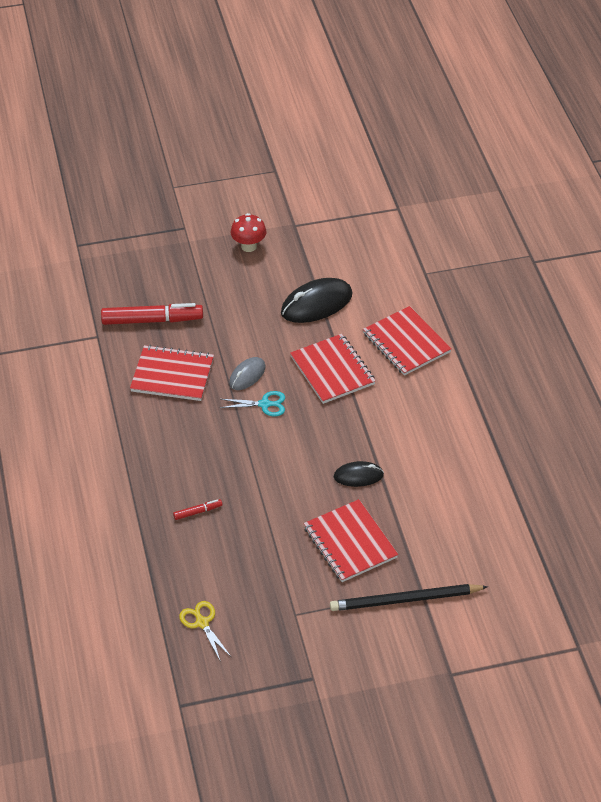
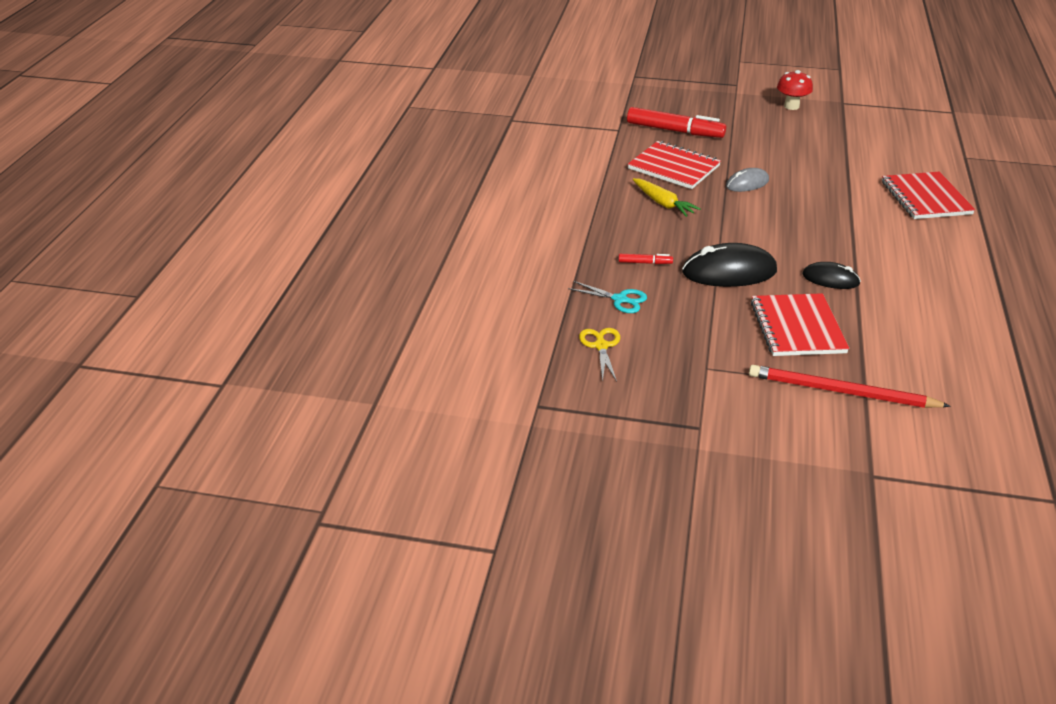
camera: 25 degrees right, 10 degrees down
turquoise scissors [219,391,285,416] -> turquoise scissors moved to [568,281,647,313]
black mouse [281,278,353,323] -> black mouse moved to [682,243,777,287]
red notebook [290,334,376,404] -> none
black pencil [330,584,488,611] -> red pencil [749,365,951,408]
none -> yellow carrot [633,178,701,217]

